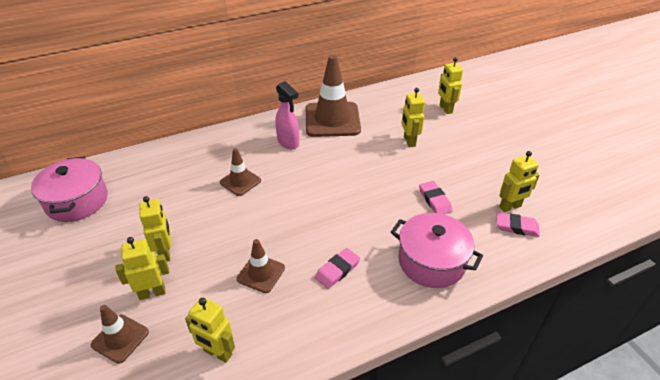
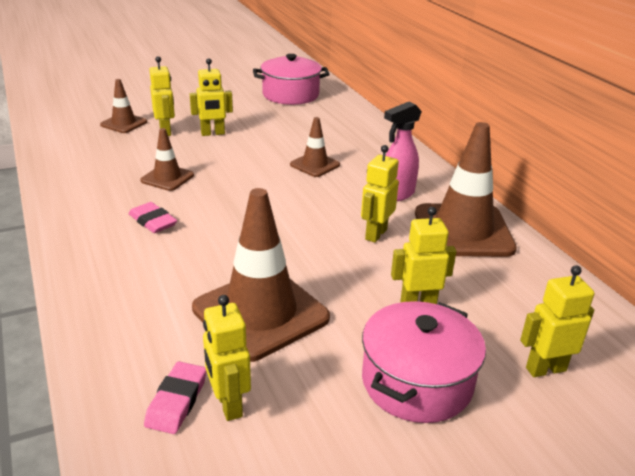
camera: 90 degrees right, 10 degrees down
yellow robot [185,297,235,363] -> yellow robot moved to [361,145,399,243]
pink pot [391,213,483,288] -> pink pot moved to [362,301,486,423]
pink eraser [419,181,452,214] -> brown traffic cone [192,188,330,362]

